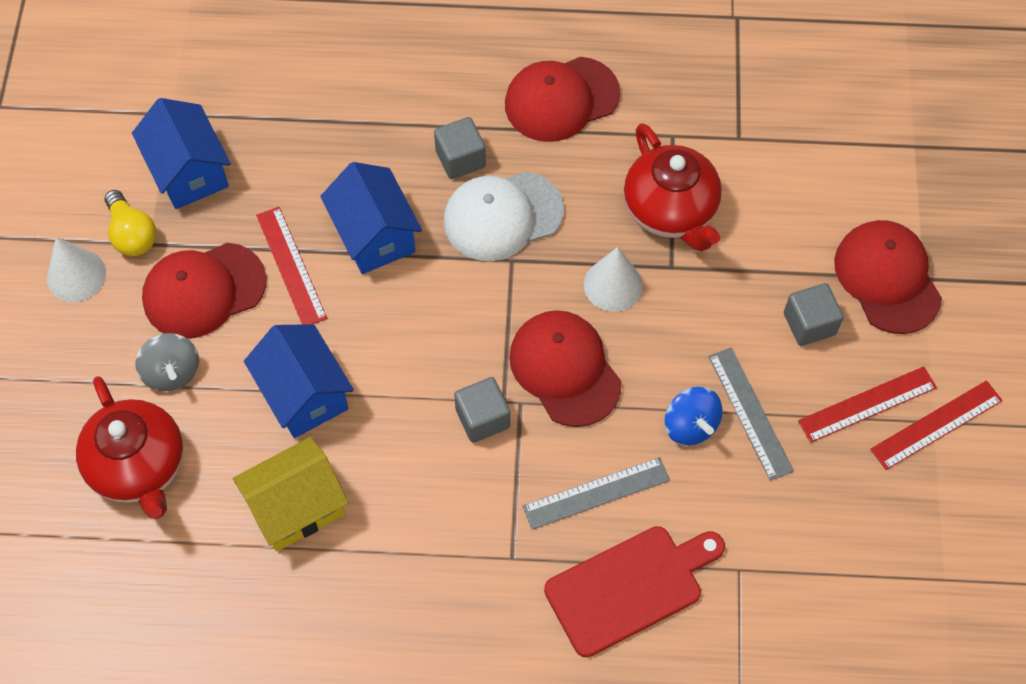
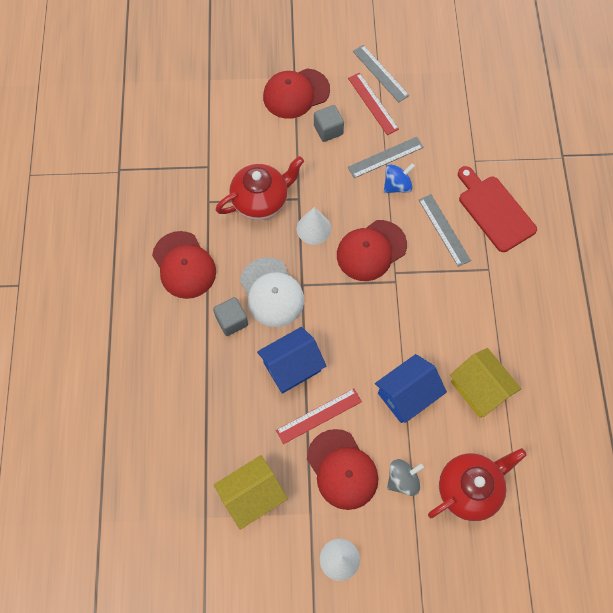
camera: 95 degrees left, 5 degrees up
yellow light bulb [104,190,156,256] -> none
blue house [132,98,231,209] -> yellow house [214,455,288,530]
grey cube [454,377,510,443] -> none
red ruler [870,380,1003,470] -> grey ruler [353,45,409,103]

